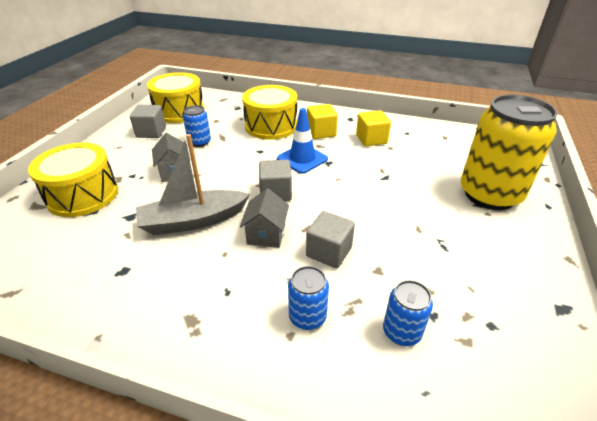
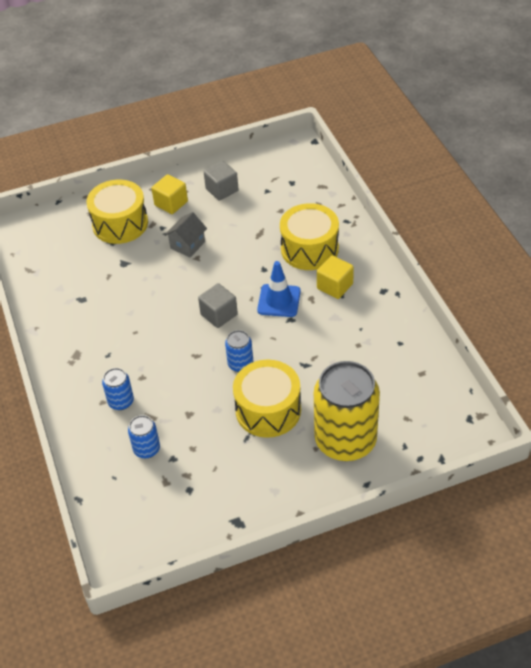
camera: 55 degrees right, 10 degrees up
grey boat [136,134,250,235] -> none
yellow drum [147,72,205,123] -> yellow drum moved to [233,360,301,438]
blue can [183,105,211,147] -> blue can moved to [225,330,253,372]
grey house [240,188,289,248] -> none
grey cube [306,211,355,268] -> none
yellow cube [356,110,391,146] -> yellow cube moved to [151,174,188,214]

